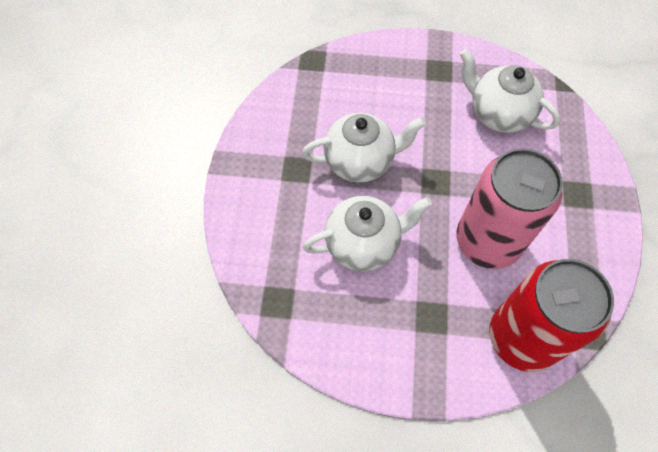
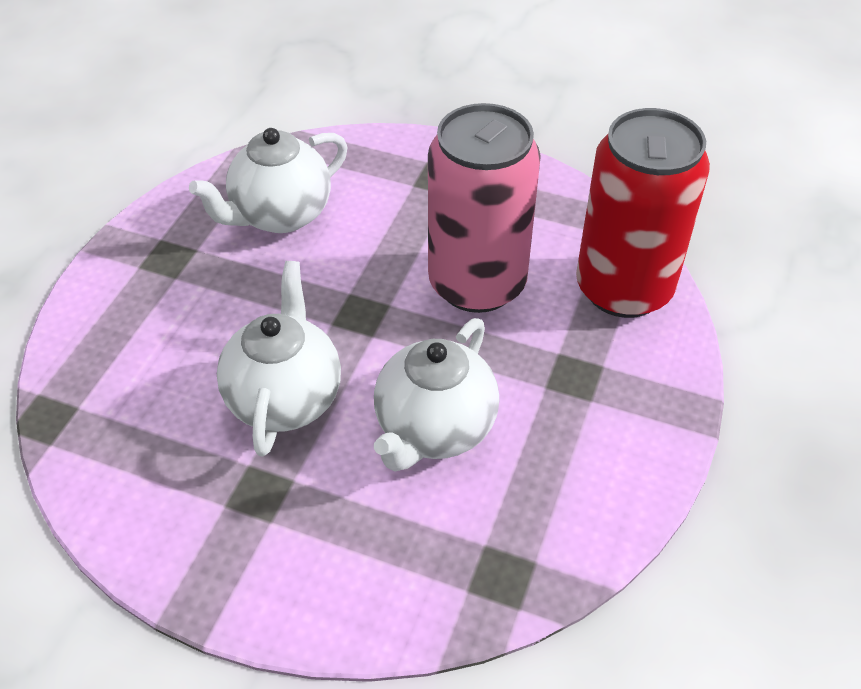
camera: 75 degrees left, 15 degrees down
white teapot [303,196,432,271] -> white teapot turned 150 degrees counterclockwise [374,318,499,471]

